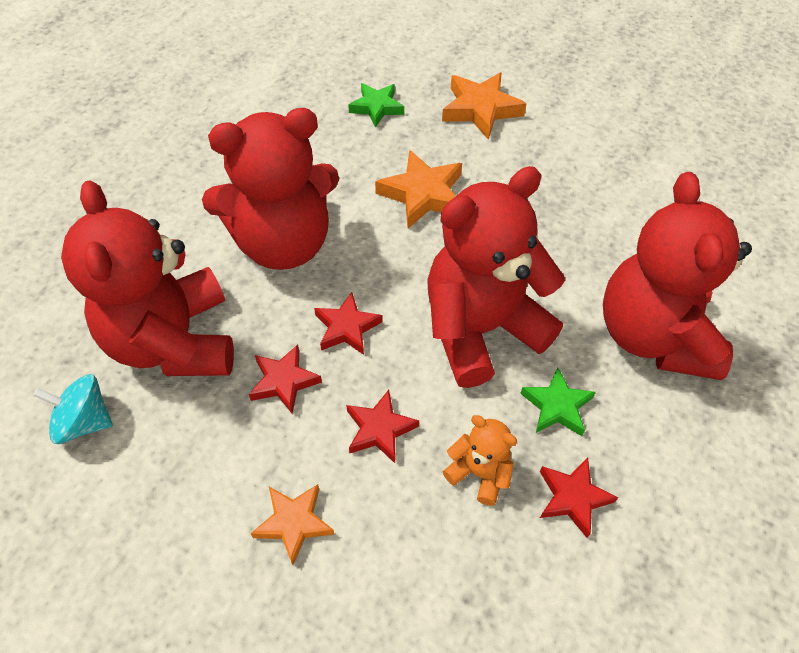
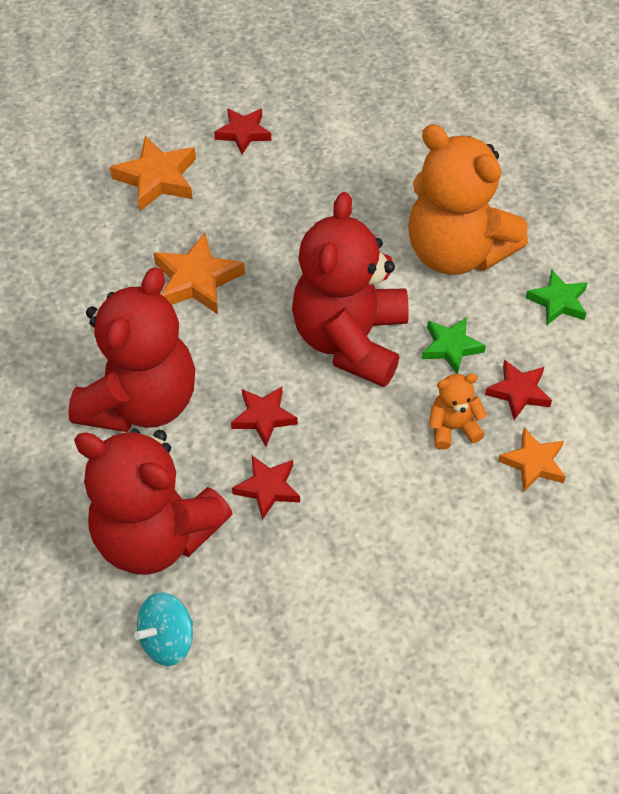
camera: 45 degrees left, 0 degrees up
orange star [251,484,334,565] -> orange star moved to [498,428,566,492]
red star [346,390,419,463] -> red star moved to [214,108,271,154]
green star [348,83,404,128] -> green star moved to [526,270,588,325]
red teddy bear [603,172,752,380] -> orange teddy bear [408,124,528,275]

